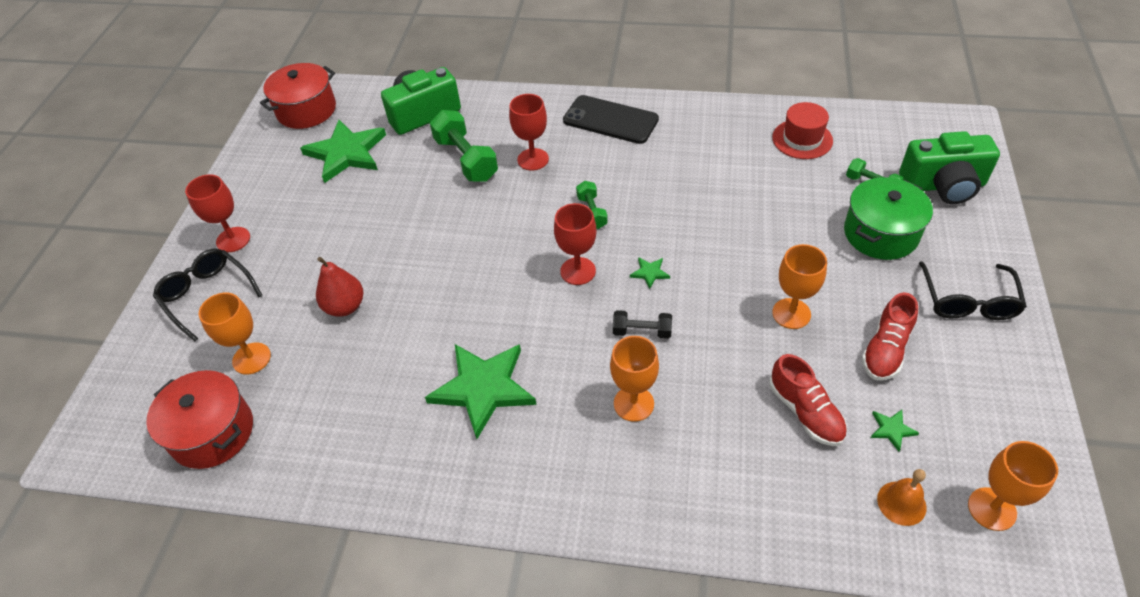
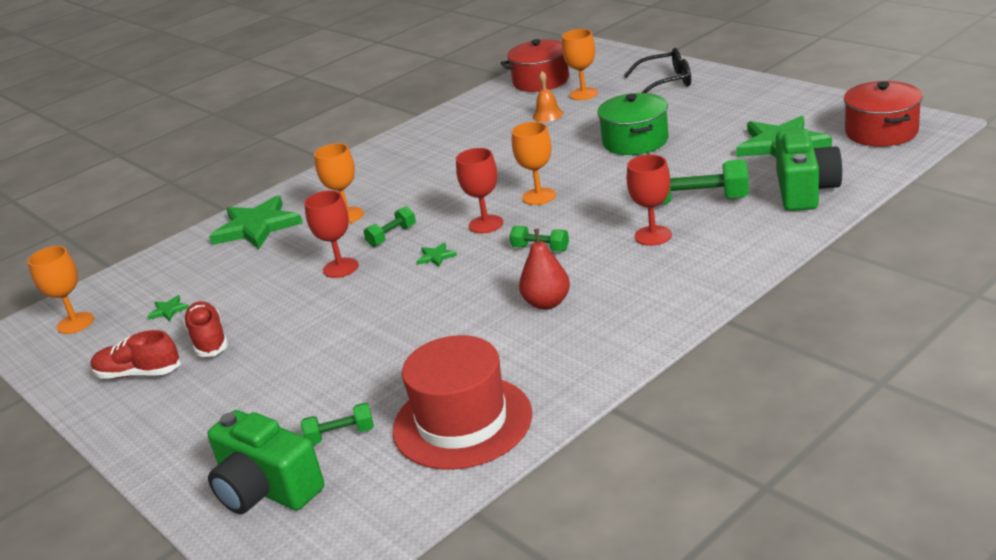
camera: 130 degrees right, 20 degrees down
red goblet [185,174,250,252] -> red goblet moved to [304,190,359,278]
red pear [316,257,363,317] -> red pear moved to [519,229,570,310]
green star [425,344,537,439] -> green star moved to [209,196,303,249]
black phone [563,95,659,144] -> none
black dumbbell [613,310,672,339] -> green dumbbell [363,206,416,247]
red shoe [769,354,847,446] -> red shoe moved to [91,330,181,379]
red hat [772,102,833,159] -> red hat [392,335,532,470], size x1.65
orange goblet [772,244,827,329] -> orange goblet moved to [512,122,556,205]
green pot [844,177,933,260] -> green pot moved to [597,93,668,155]
orange bell [877,469,927,526] -> orange bell moved to [533,71,563,122]
green camera [899,131,1000,204] -> green camera turned 90 degrees counterclockwise [207,410,324,514]
black glasses [919,261,1027,320] -> none

